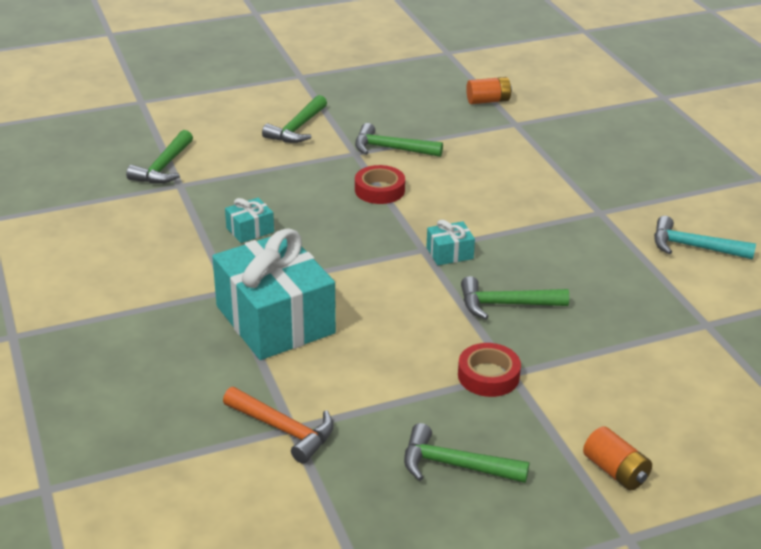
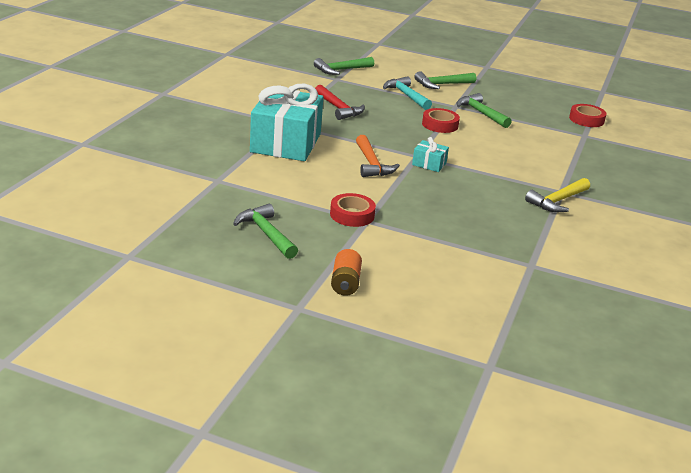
camera: 40 degrees right, 5 degrees down
orange hammer [223,387,334,464] -> orange hammer moved to [356,135,400,177]
turquoise gift [225,198,274,243] -> red hammer [315,85,365,120]
green hammer [461,276,569,319] -> none
orange battery [466,77,512,104] -> red tape [569,104,606,127]
turquoise hammer [654,216,756,259] -> turquoise hammer moved to [383,76,432,110]
none -> yellow hammer [525,178,590,212]

